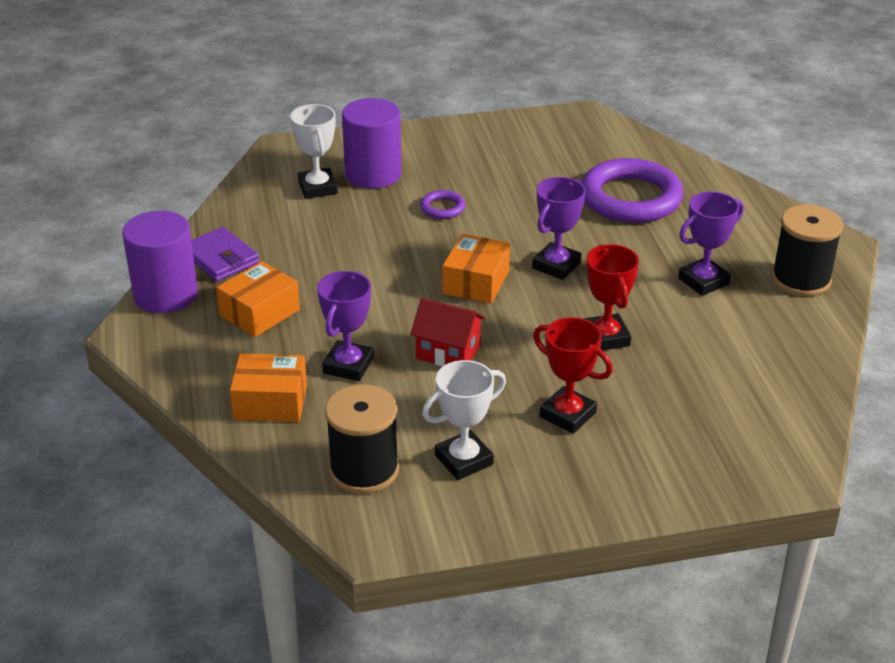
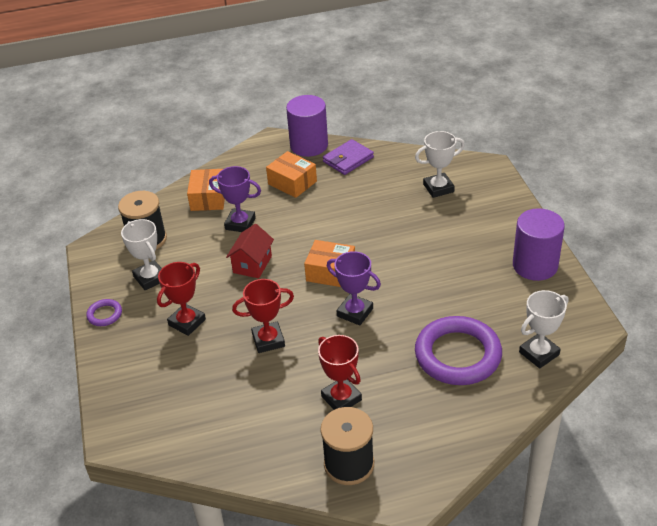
camera: 90 degrees right, 5 degrees up
purple cylinder [342,98,402,189] -> purple cylinder moved to [513,208,565,281]
purple ring [420,190,465,219] -> purple ring moved to [86,299,122,326]
purple trophy [678,192,744,296] -> red trophy [318,335,362,410]
none -> white trophy [519,290,568,368]

